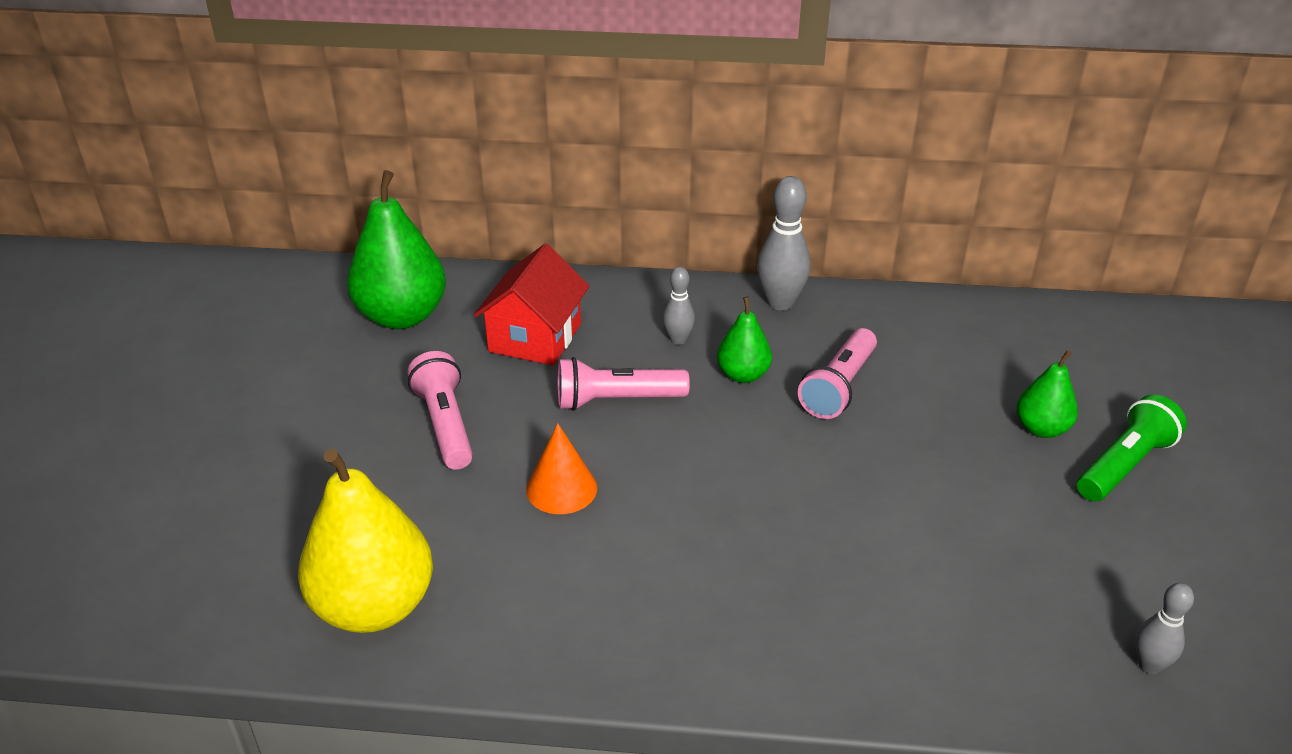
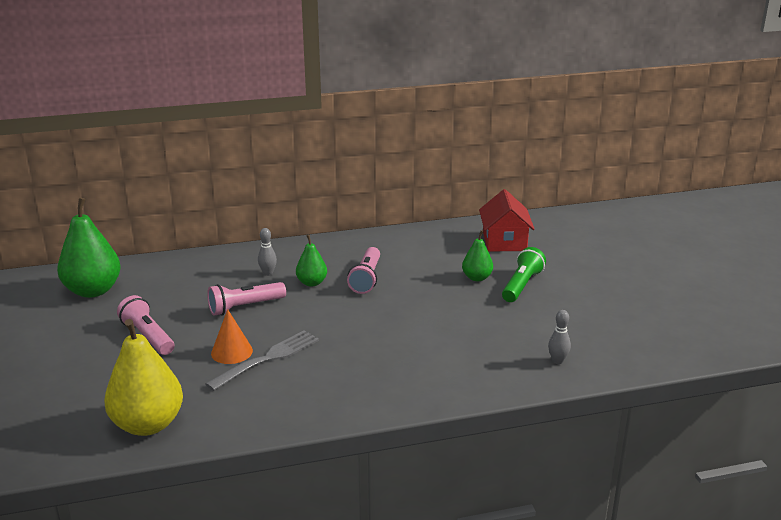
camera: 20 degrees left, 10 degrees down
red house [474,244,589,365] -> red house moved to [479,189,535,251]
grey bowling pin [757,176,810,310] -> none
none -> grey fork [206,330,319,391]

